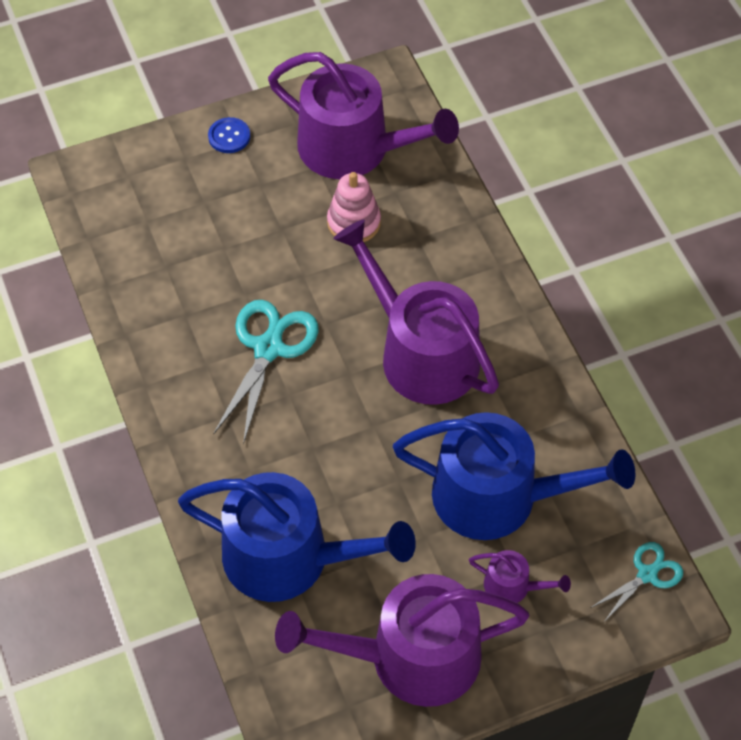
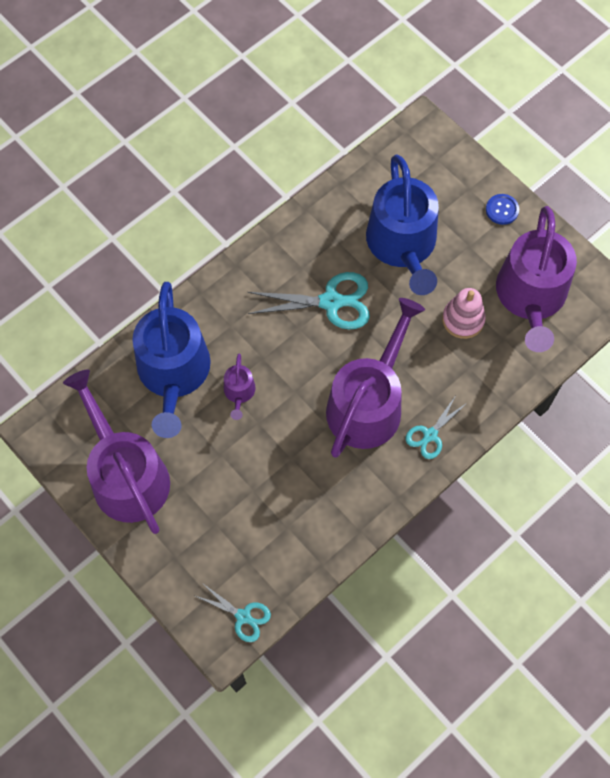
camera: 70 degrees right, 10 degrees up
blue watering can [393,412,635,540] -> blue watering can moved to [366,155,439,295]
purple watering can [469,550,571,603] -> purple watering can moved to [224,353,256,420]
none -> turquoise scissors [406,397,467,459]

